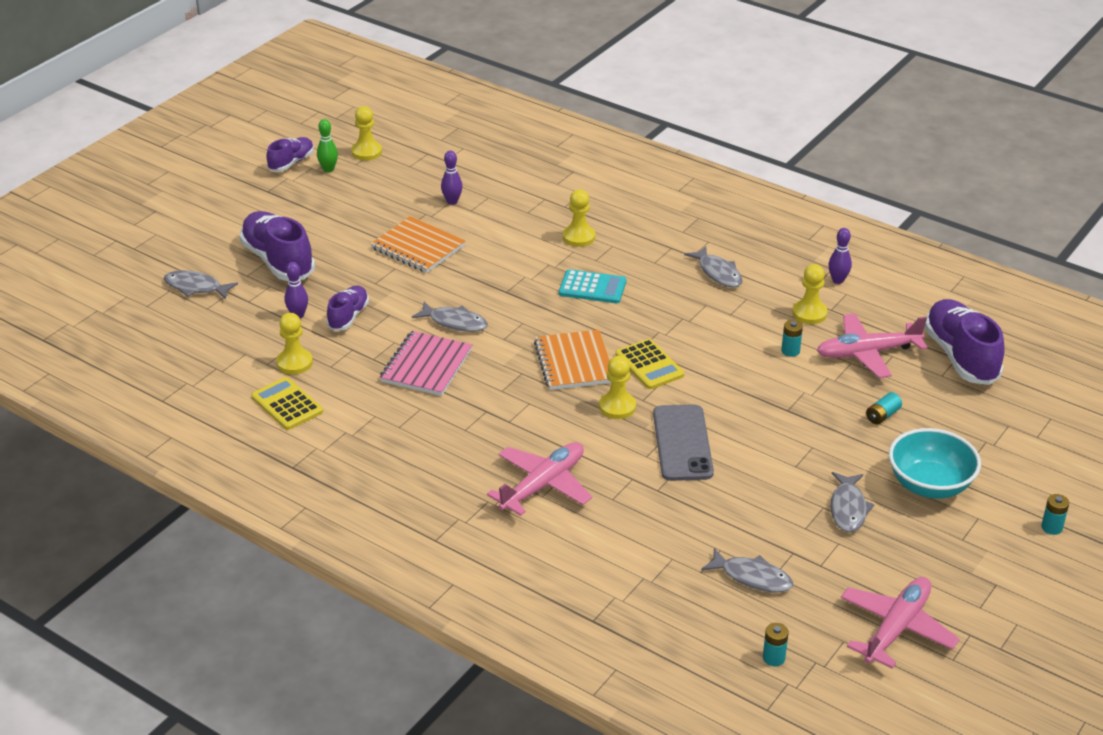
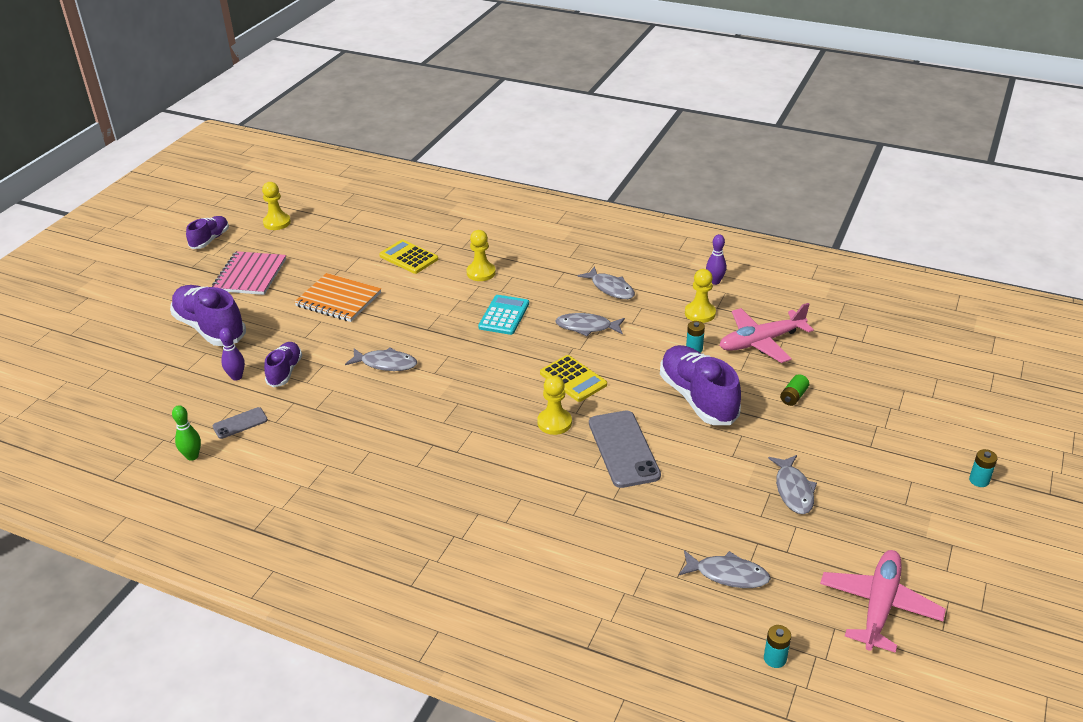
camera: 10 degrees left, 0 degrees up
grey fish [164,270,238,300] -> grey fish moved to [555,313,625,336]
yellow calculator [251,377,323,430] -> yellow calculator moved to [379,240,438,274]
yellow pawn [276,313,313,374] -> grey phone [213,407,268,439]
green bowling pin [317,119,338,172] -> green bowling pin moved to [172,405,201,461]
pink notebook [380,331,472,396] -> pink notebook moved to [212,251,286,295]
purple bowling pin [441,151,463,205] -> none
pink plane [487,442,592,516] -> none
orange notebook [534,330,612,390] -> none
turquoise calculator [559,269,626,303] -> turquoise calculator turned 75 degrees counterclockwise [478,295,529,335]
turquoise battery [866,392,902,425] -> green battery [780,374,809,406]
turquoise bowl [889,428,981,499] -> none
purple shoe [924,299,1005,385] -> purple shoe moved to [660,345,741,425]

